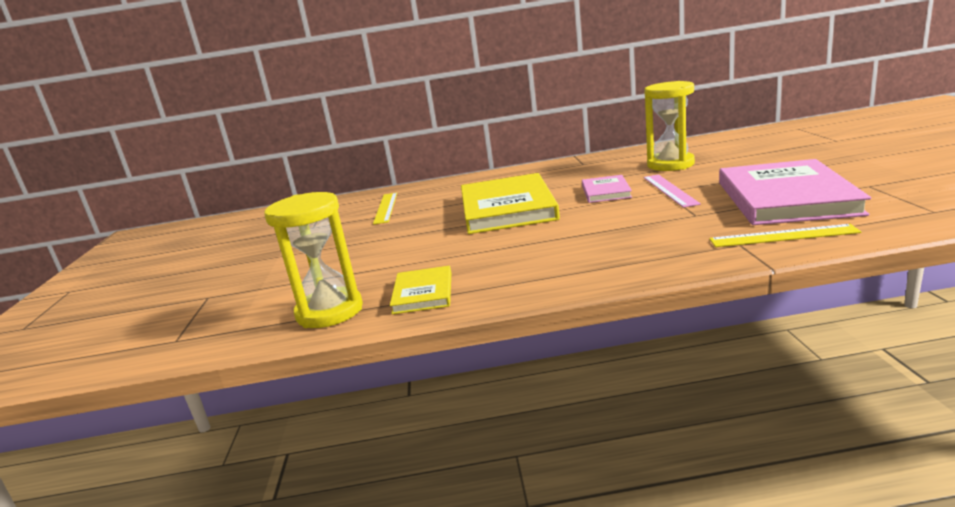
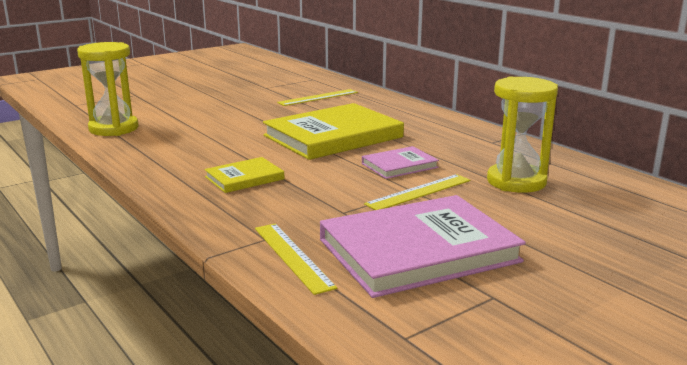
camera: 55 degrees right, 0 degrees up
yellow book [390,266,451,314] -> yellow book moved to [205,157,284,193]
pink ruler [644,174,701,208] -> yellow ruler [364,174,470,210]

